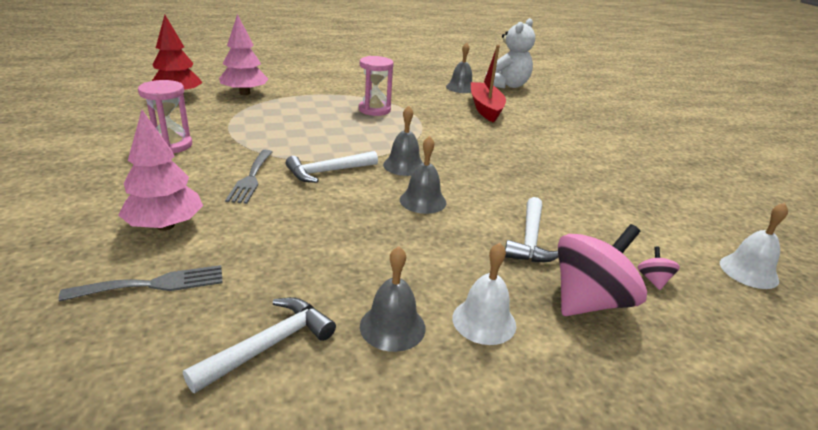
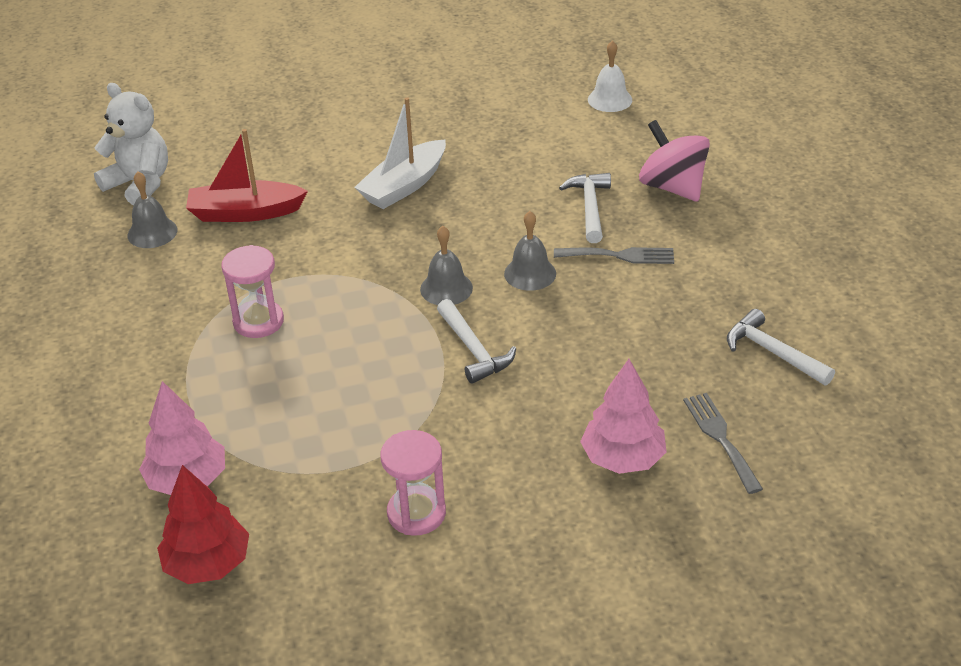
camera: 85 degrees left, 10 degrees up
grey fork [225,150,272,204] -> grey fork moved to [554,247,674,264]
grey bell [360,246,426,352] -> none
white bell [452,243,516,345] -> none
white hammer [505,197,559,262] -> white hammer turned 105 degrees counterclockwise [559,173,611,243]
pink spinning top [637,246,680,290] -> none
none -> white boat [354,97,446,209]

